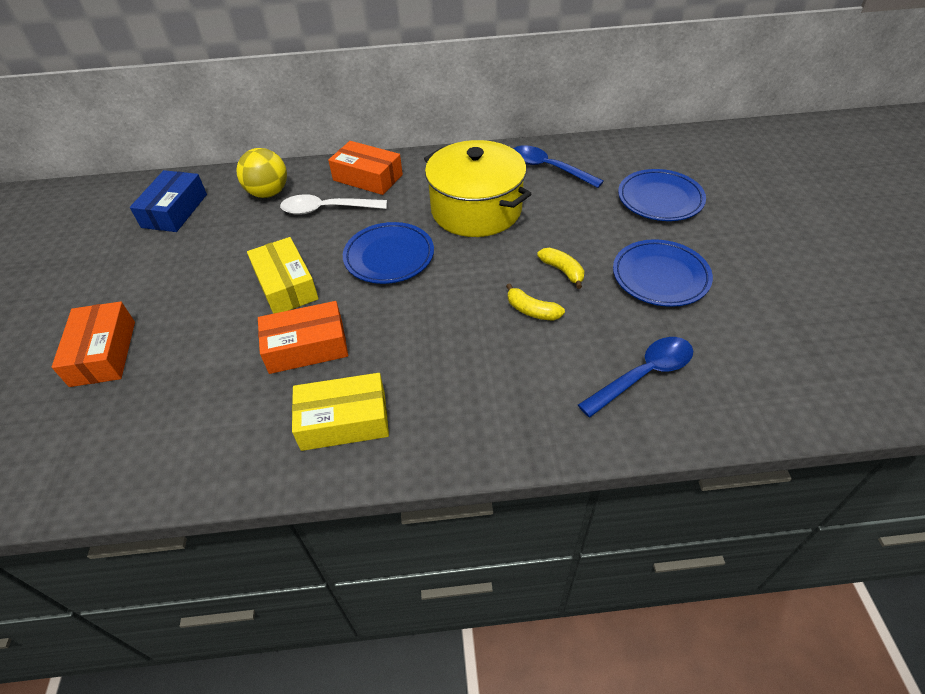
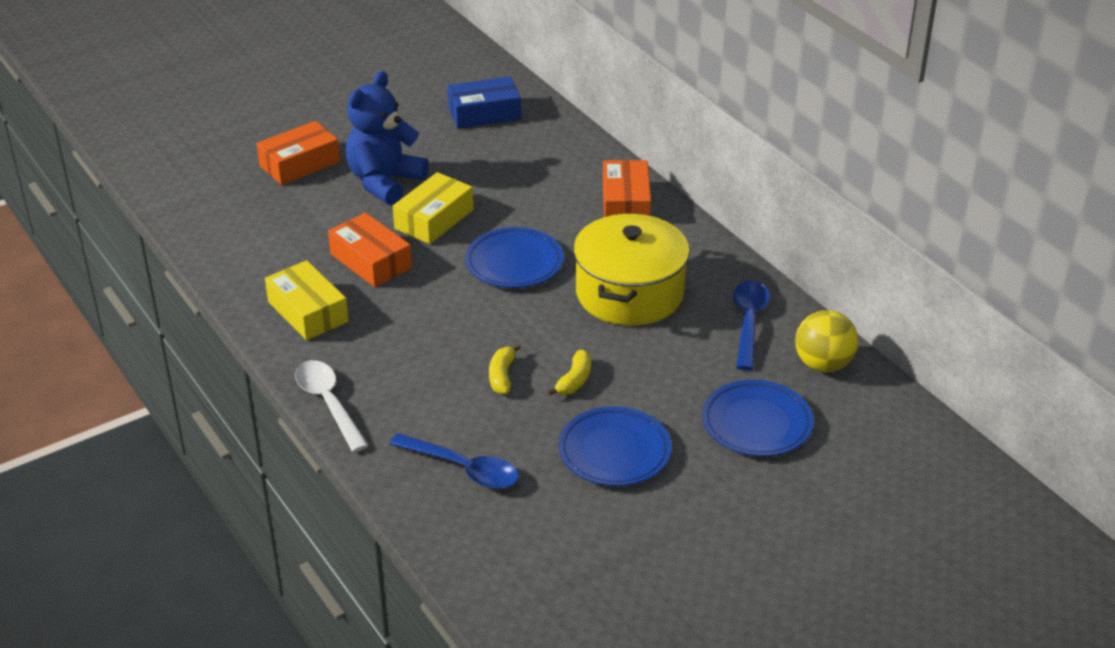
camera: 60 degrees right, 10 degrees down
yellow ball [237,148,287,198] -> yellow ball moved to [795,310,858,372]
white spoon [280,194,387,215] -> white spoon moved to [295,360,369,452]
none -> blue teddy bear [346,71,429,205]

